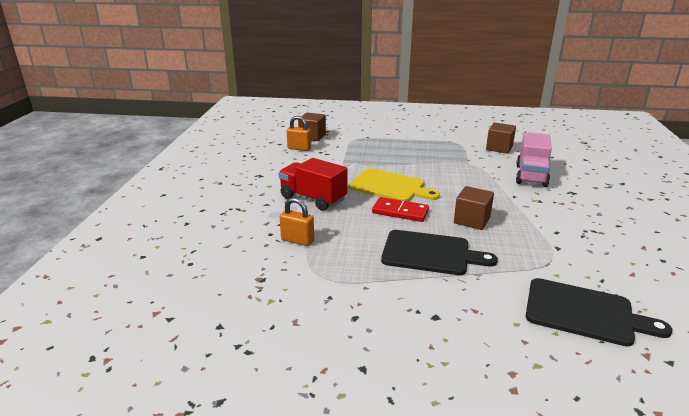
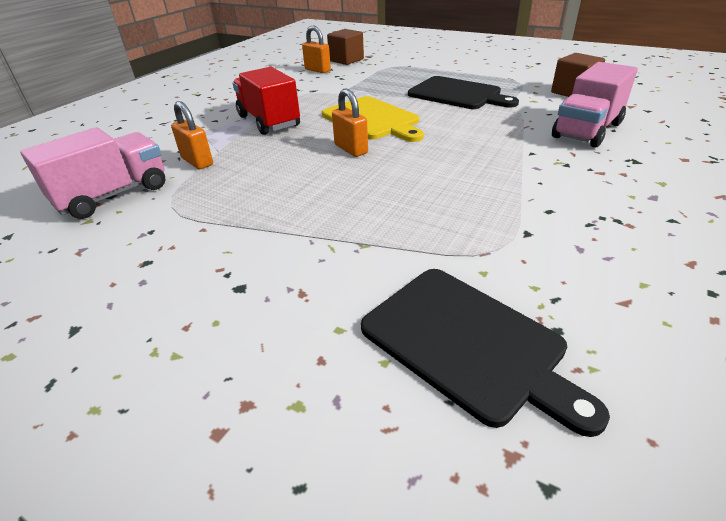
camera: 25 degrees right, 10 degrees up
red domino [372,197,429,222] -> orange padlock [332,89,368,157]
black cutting board [381,230,498,275] -> black cutting board moved to [408,76,519,109]
brown cube [454,186,494,230] -> none
none -> pink truck [20,127,166,219]

